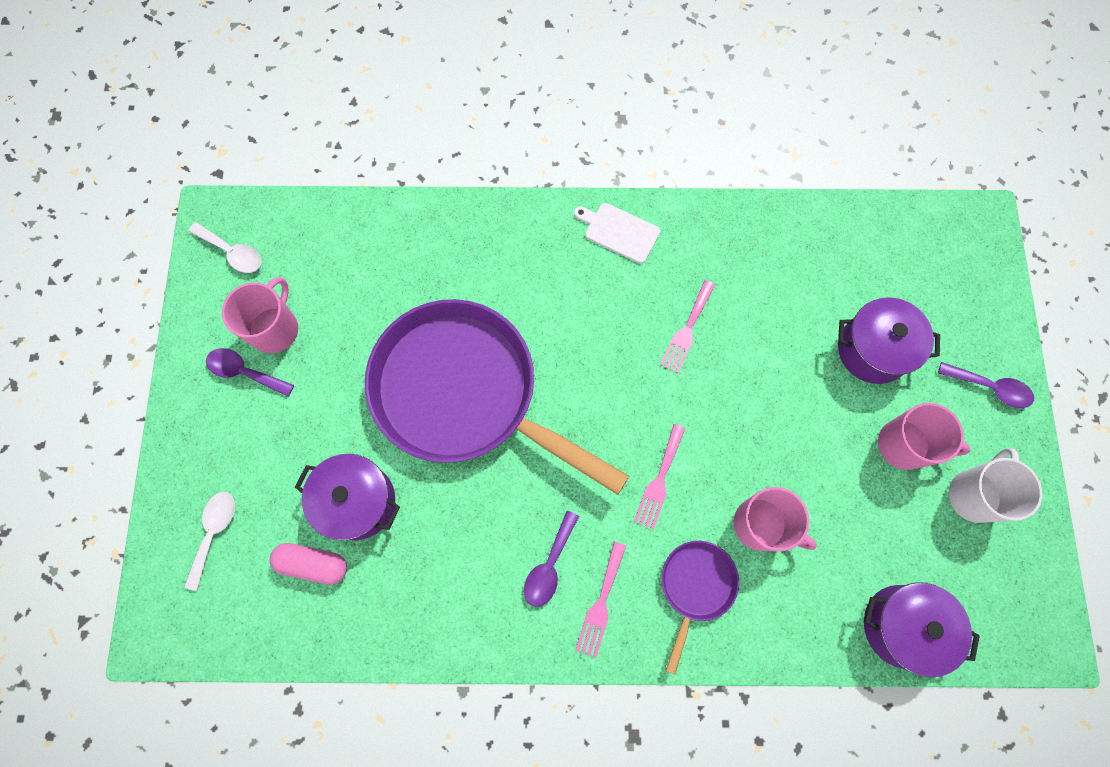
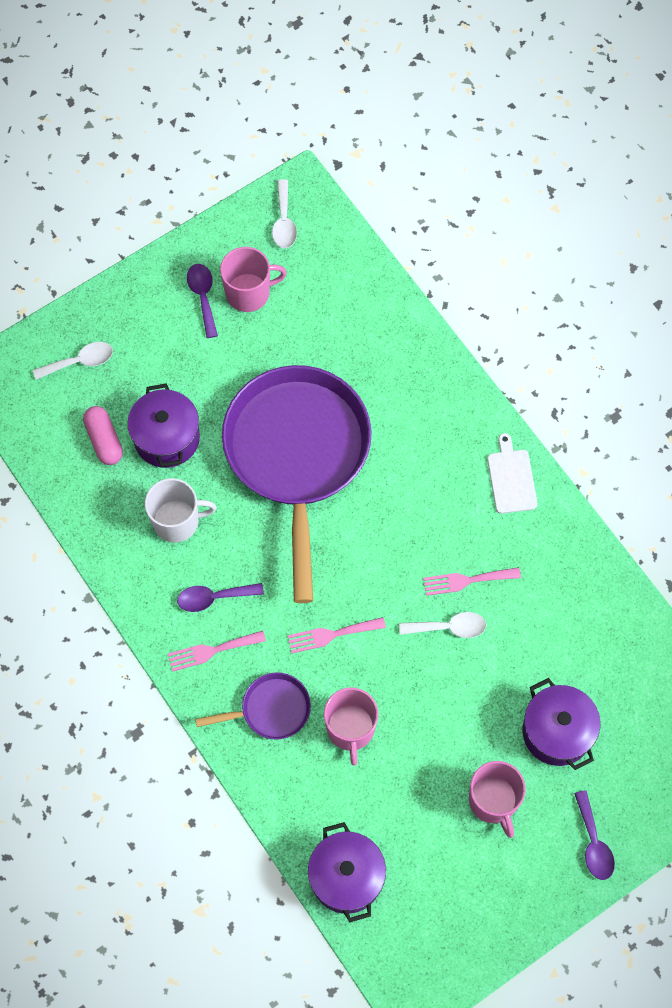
camera: 55 degrees right, 5 degrees down
white mug [949,448,1042,523] -> white mug moved to [145,478,217,543]
none -> white spoon [399,612,487,638]

